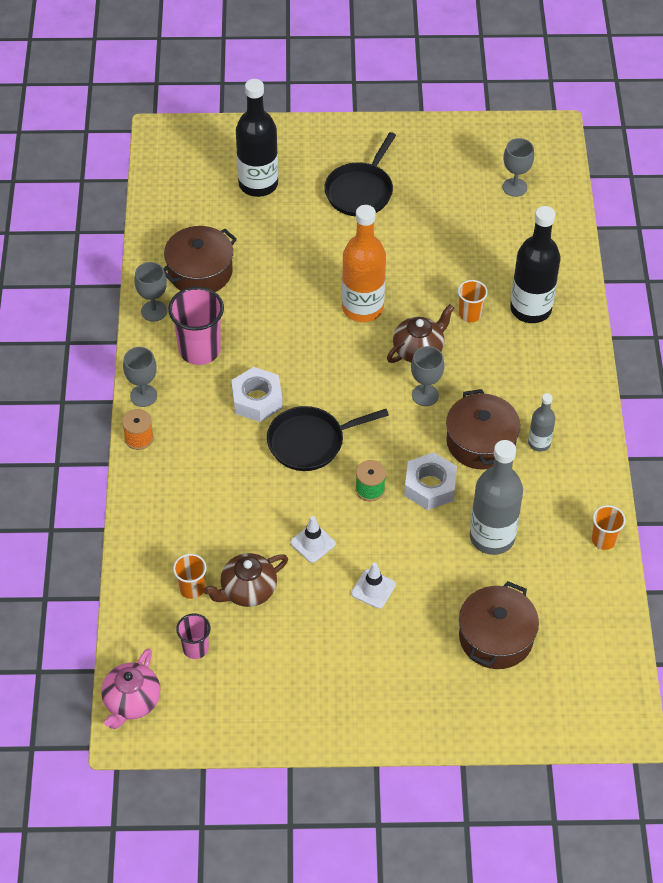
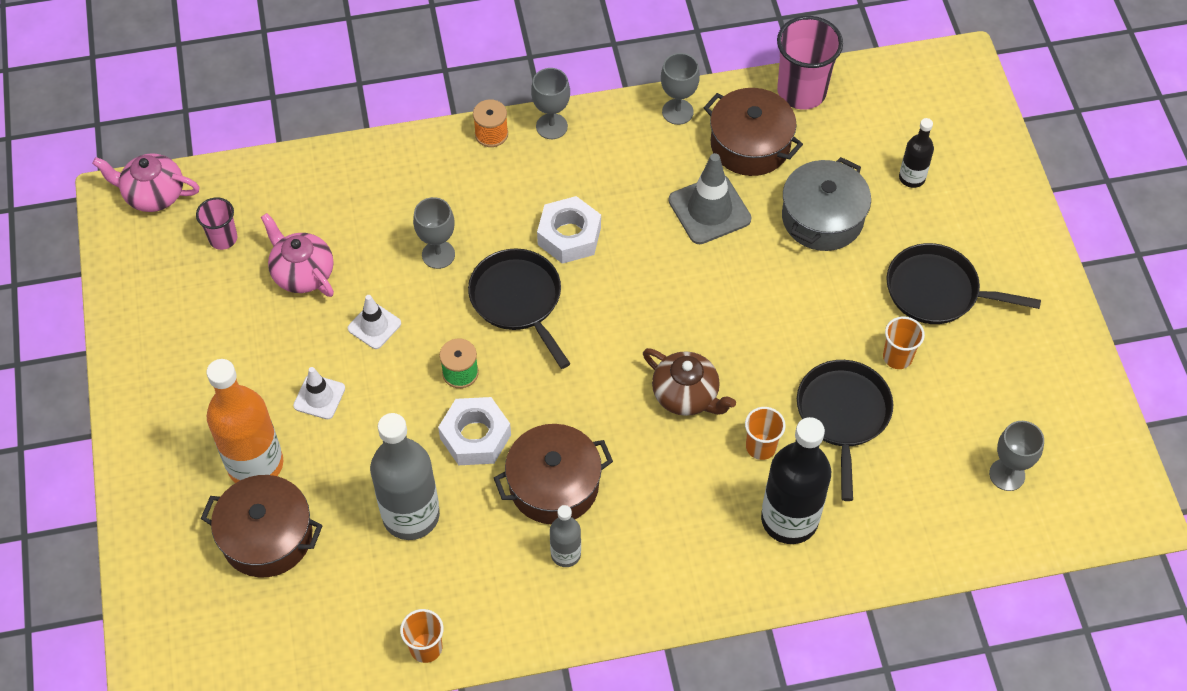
camera: 80 degrees right, 5 degrees up
pink cup [168,287,224,365] -> pink cup moved to [777,16,843,110]
orange cup [173,554,207,599] -> orange cup moved to [883,316,925,369]
brown teapot [203,553,288,607] -> pink teapot [261,213,334,297]
black bottle [236,79,278,197] -> black bottle [899,118,934,188], size x0.52
orange bottle [342,205,386,322] -> orange bottle moved to [206,359,283,483]
grey goblet [411,346,444,406] -> grey goblet moved to [413,197,455,269]
none -> grey traffic cone [669,153,752,244]
none -> grey pot [782,157,871,251]
none -> black pan [797,360,893,501]

